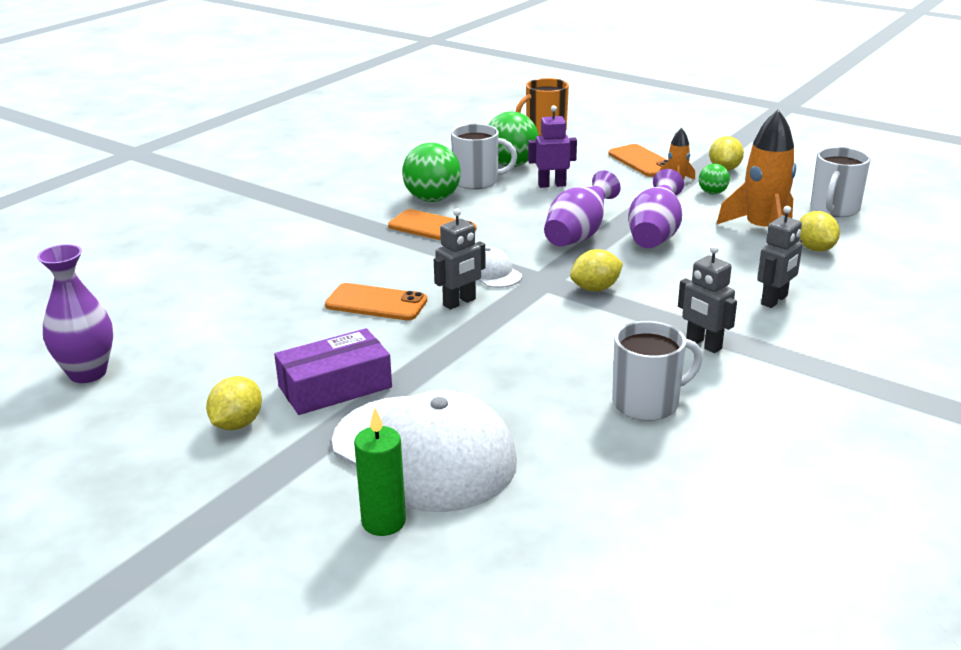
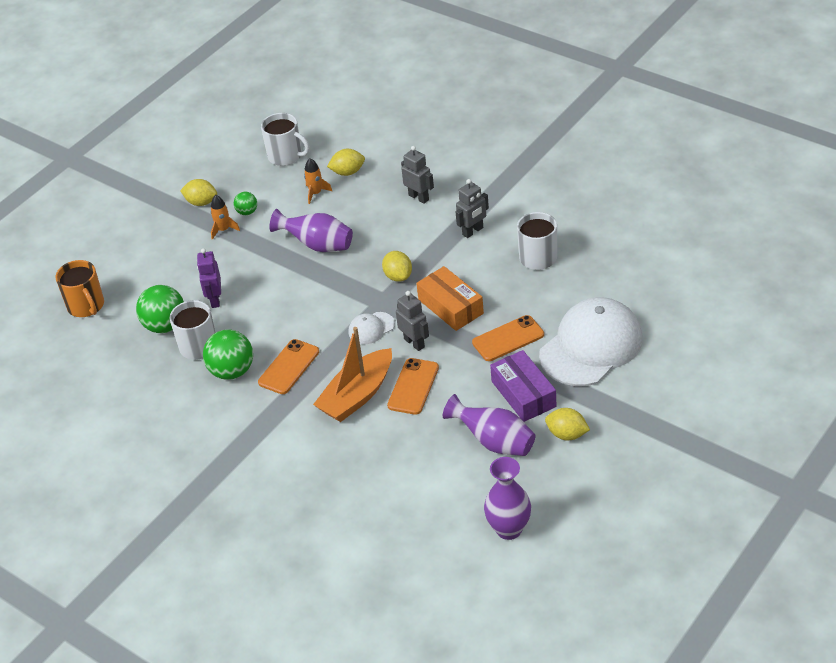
camera: 85 degrees left, 15 degrees up
green candle [354,408,406,536] -> none
purple vase [544,170,621,247] -> purple vase moved to [443,394,536,456]
orange phone [608,144,668,177] -> orange phone moved to [472,315,544,361]
orange rocket [716,110,796,227] -> orange rocket [304,158,332,204], size x0.51
none -> orange boat [313,327,392,422]
none -> orange box [416,266,484,331]

